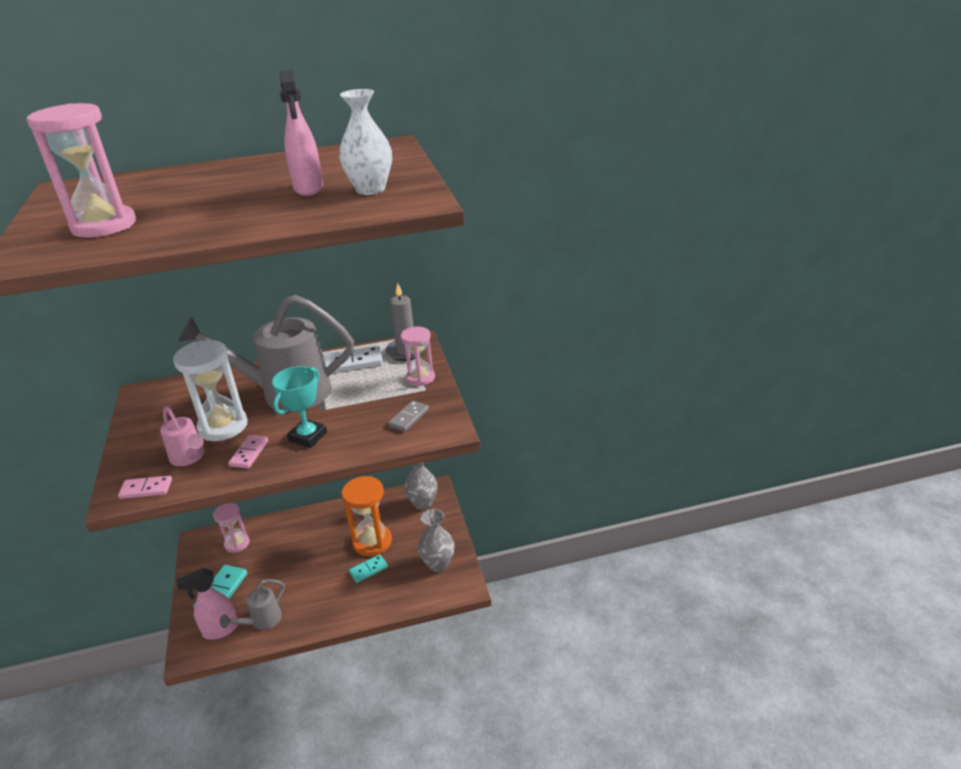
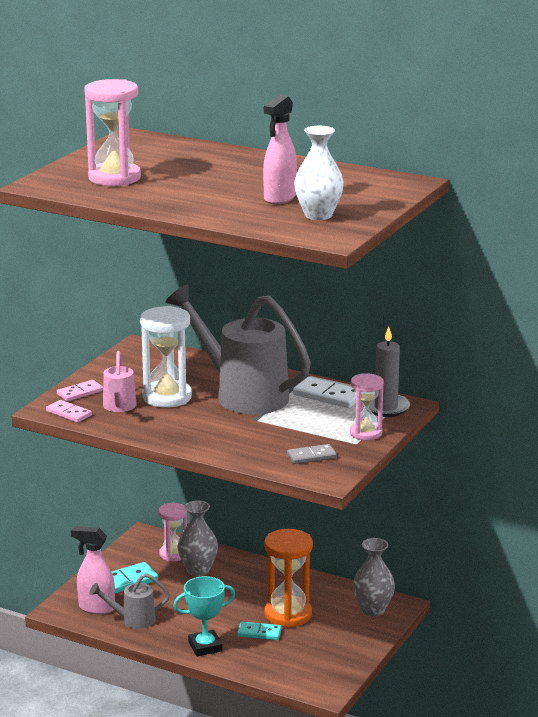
camera: 40 degrees right, 10 degrees down
pink domino [228,435,268,468] -> pink domino moved to [57,380,103,401]
turquoise trophy [272,366,327,448] -> turquoise trophy moved to [173,576,235,657]
grey vase [418,509,455,572] -> grey vase moved to [178,500,218,576]

